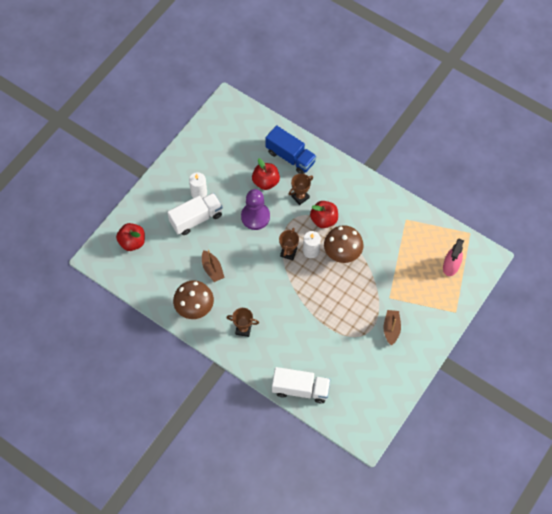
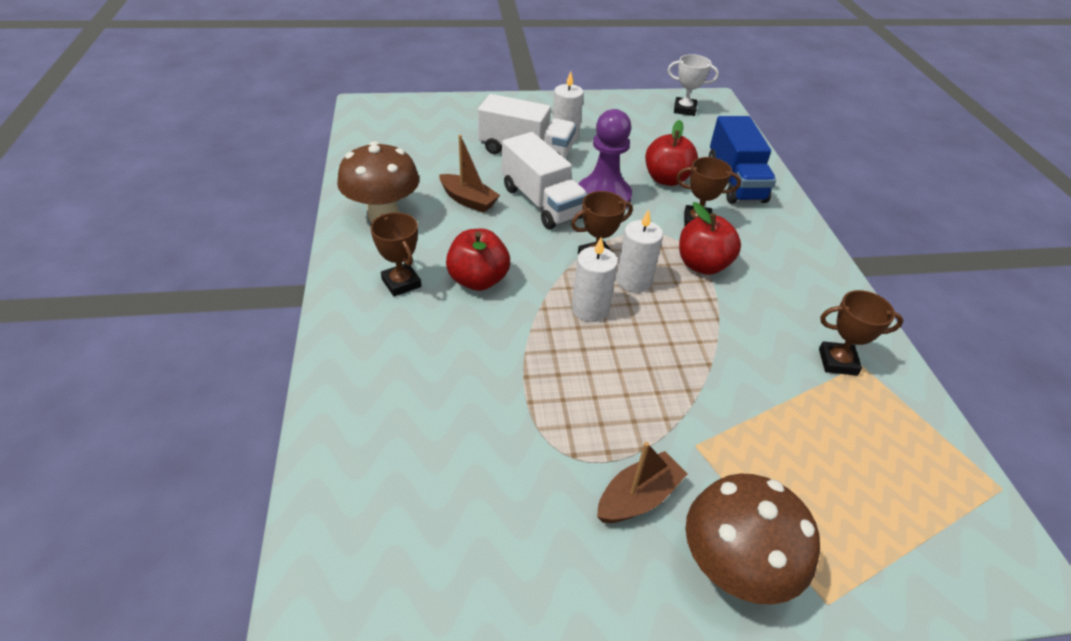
camera: 45 degrees right, 20 degrees down
red apple [116,223,145,251] -> red apple moved to [446,229,510,291]
brown boat [202,250,225,282] -> brown boat turned 75 degrees counterclockwise [439,135,500,213]
white truck [272,367,331,403] -> white truck moved to [502,132,588,229]
brown mushroom [324,225,364,263] -> brown mushroom moved to [686,473,820,605]
pink spray bottle [443,239,464,276] -> none
none -> white candle [572,237,618,322]
none -> white trophy [668,54,719,116]
none -> brown trophy [819,290,904,376]

